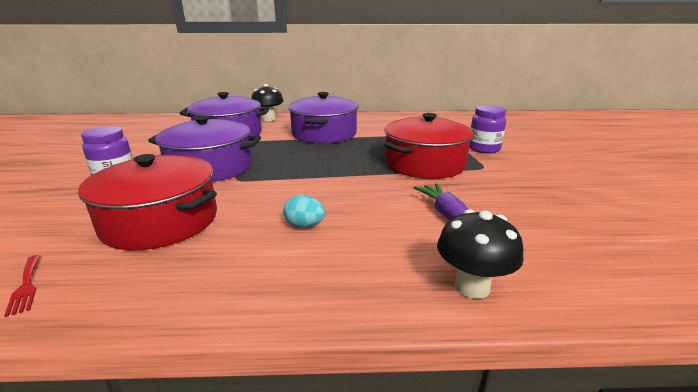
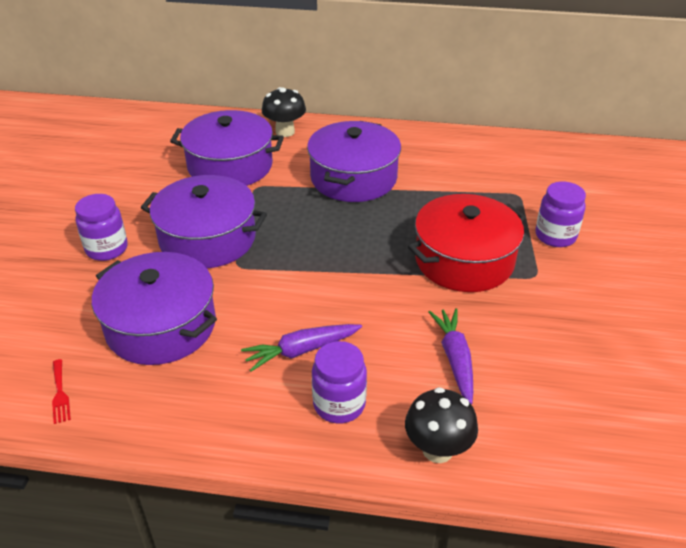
camera: 10 degrees right, 15 degrees up
red pot [78,154,217,250] -> purple pot [92,252,217,365]
turquoise egg [283,195,325,228] -> purple carrot [241,324,362,372]
none -> purple jar [312,341,367,424]

